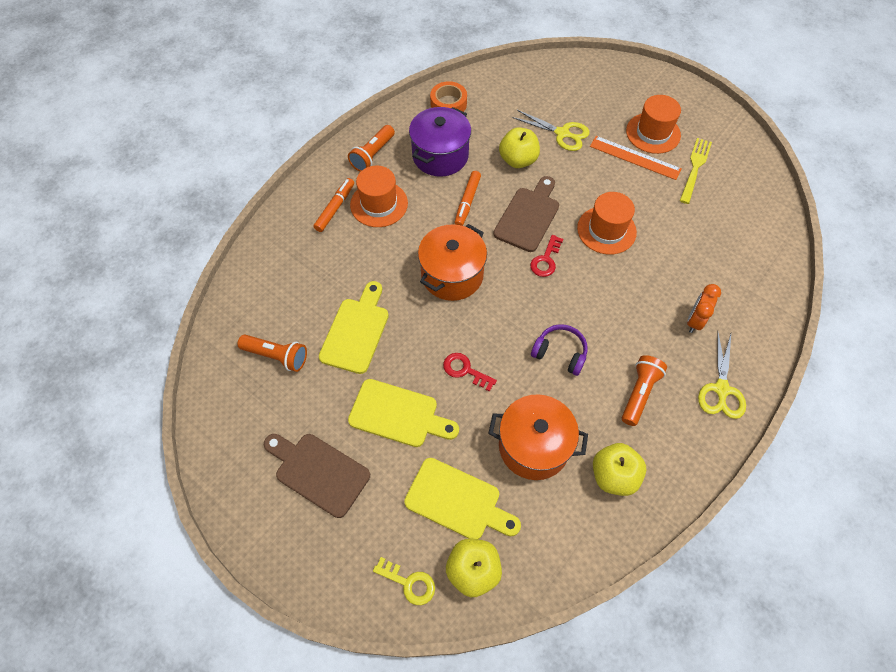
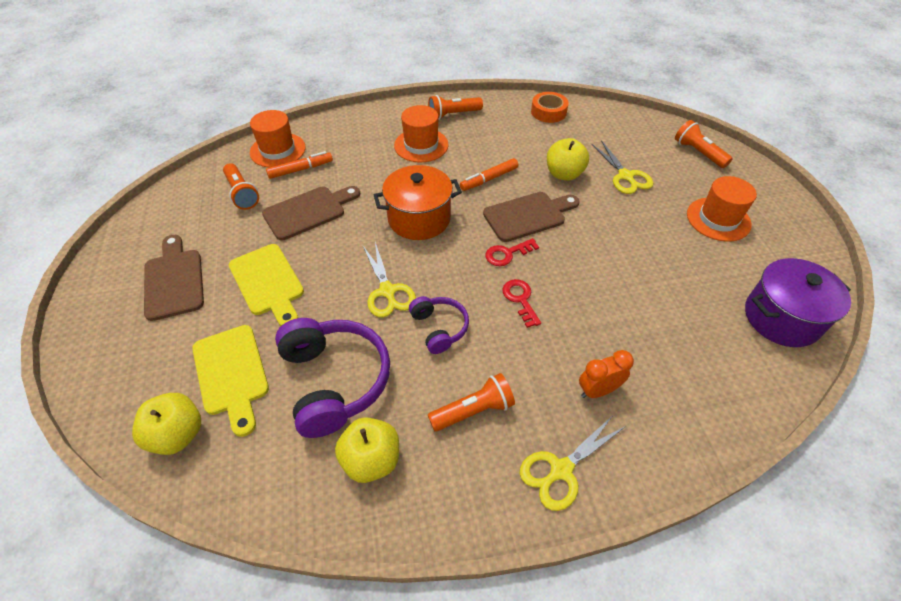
camera: 40 degrees right, 10 degrees down
orange marker [313,178,354,232] -> orange marker moved to [266,151,333,179]
yellow cutting board [319,281,389,374] -> brown cutting board [262,186,360,240]
yellow key [373,557,435,605] -> none
purple pot [409,107,471,177] -> purple pot moved to [745,258,851,347]
red key [443,353,497,392] -> red key moved to [502,279,541,328]
orange pot [488,394,588,480] -> purple headphones [275,318,390,438]
orange hat [577,192,637,255] -> orange hat moved to [250,110,306,168]
orange ruler [590,136,682,180] -> none
yellow fork [680,138,712,204] -> none
none -> yellow scissors [363,242,416,317]
none -> orange flashlight [675,120,733,168]

